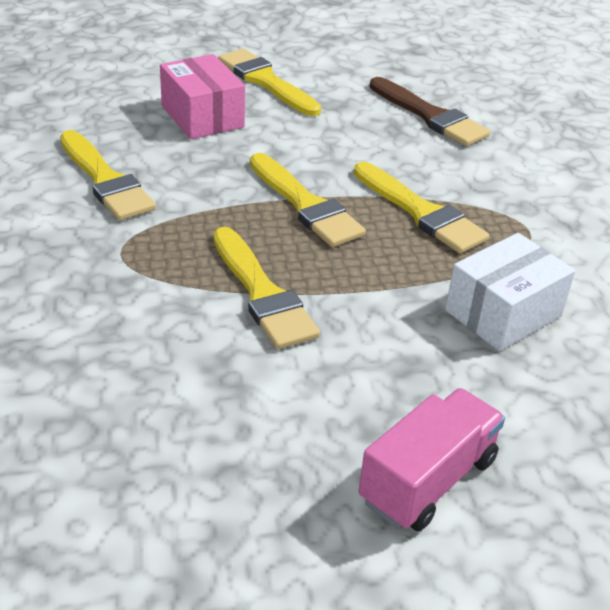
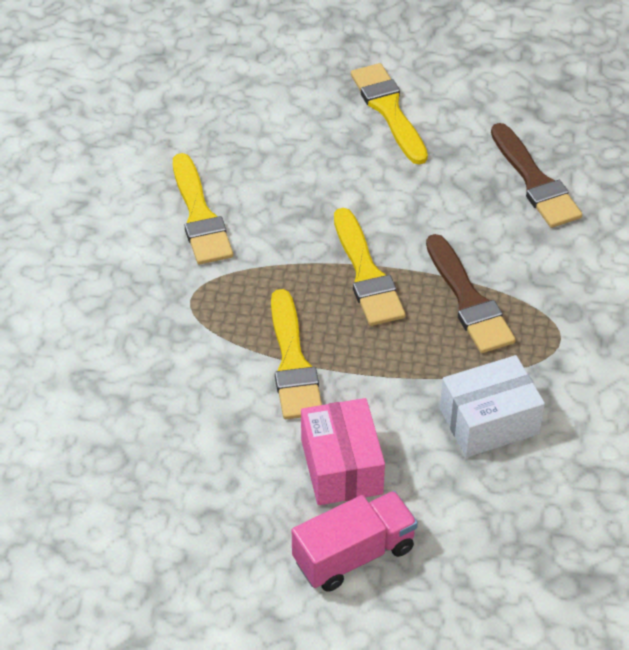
camera: 20 degrees right, 10 degrees up
pink box [160,54,245,139] -> pink box moved to [301,398,385,505]
yellow brush [354,162,489,254] -> brown brush [426,234,516,353]

